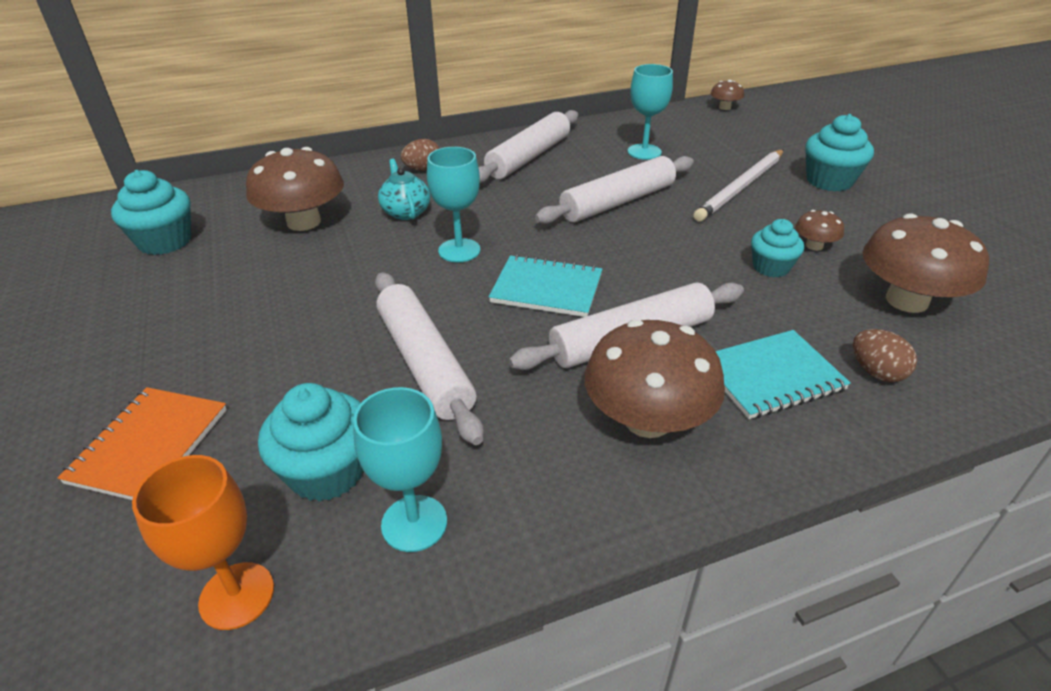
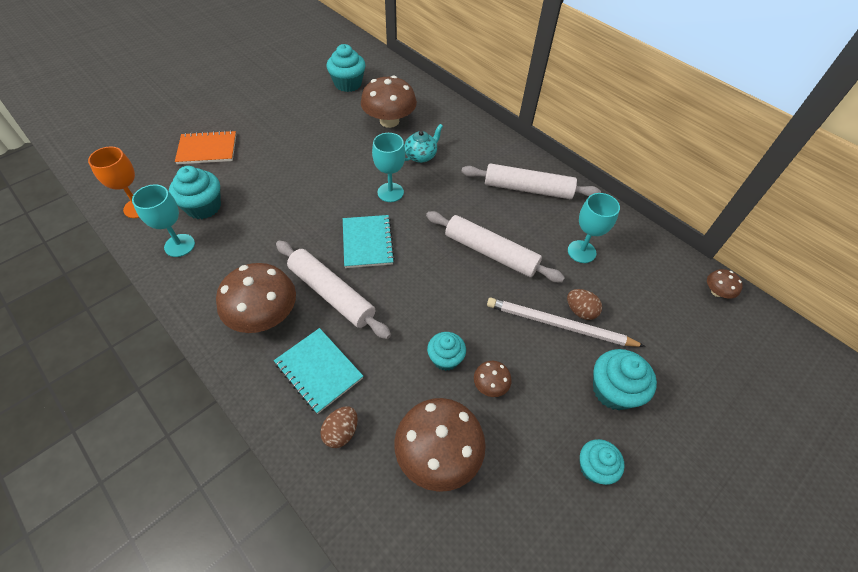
camera: 65 degrees right, 15 degrees up
white rolling pin [375,272,484,445] -> none
brown egg [401,139,440,171] -> brown egg moved to [567,289,602,320]
none -> turquoise cupcake [580,439,625,485]

